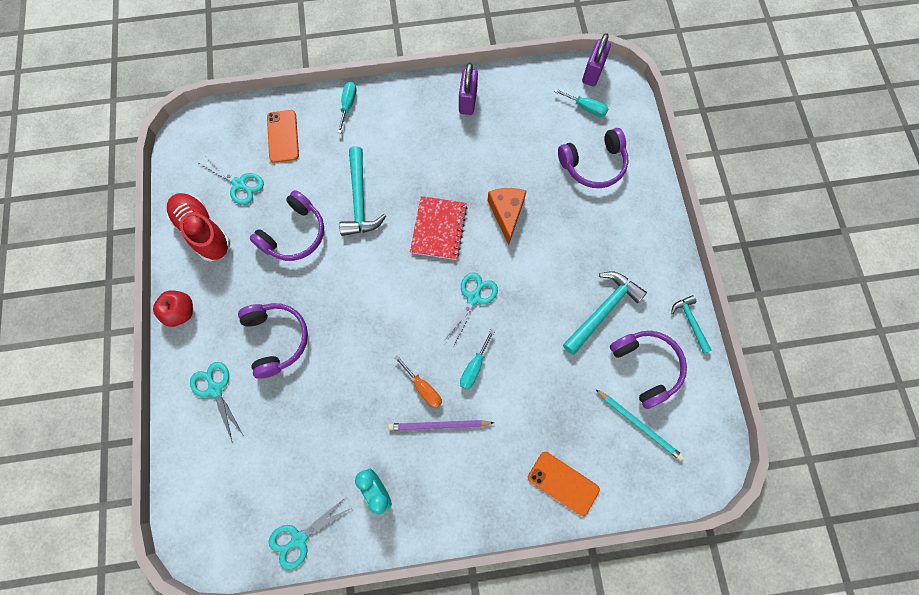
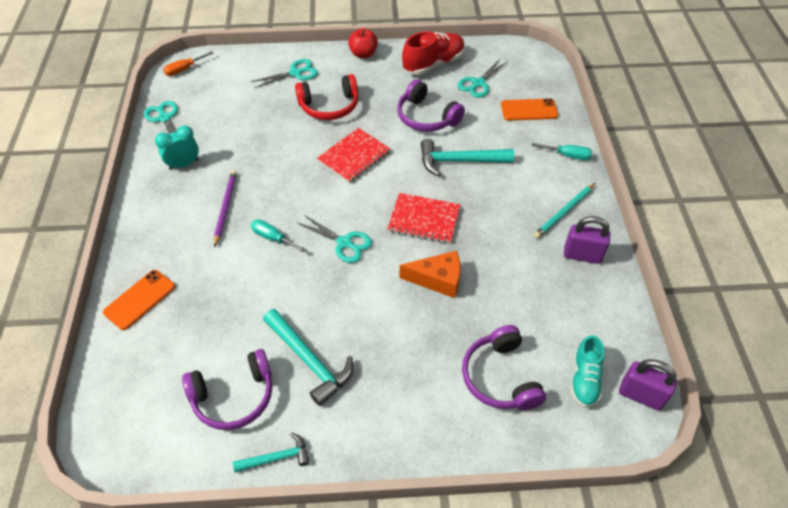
camera: 95 degrees right, 20 degrees down
purple headphones [238,303,308,379] -> red headphones [295,74,358,120]
orange screwdriver [394,355,442,408] -> orange screwdriver moved to [163,51,213,76]
turquoise screwdriver [554,88,608,117] -> turquoise shoe [571,335,604,408]
turquoise pencil [595,389,684,461] -> turquoise pencil moved to [534,183,595,239]
none -> red notebook [317,128,390,183]

